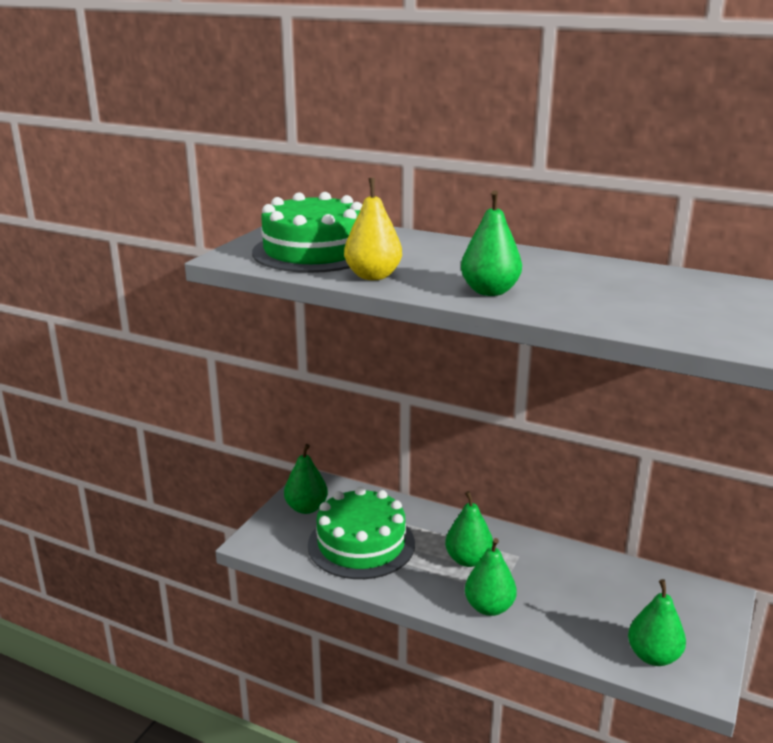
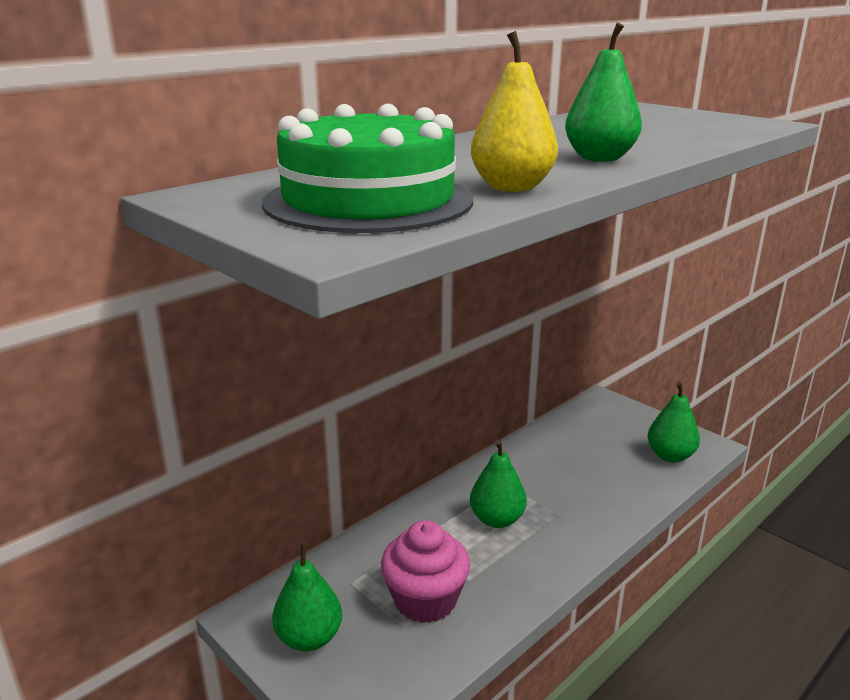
camera: 70 degrees left, 0 degrees up
green cake [308,487,415,579] -> pink cupcake [381,520,470,623]
green pear [465,538,517,616] -> none

